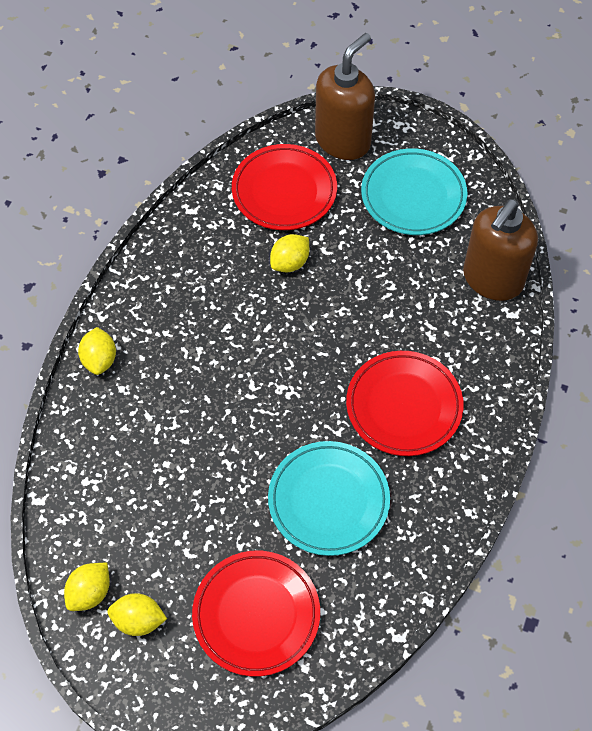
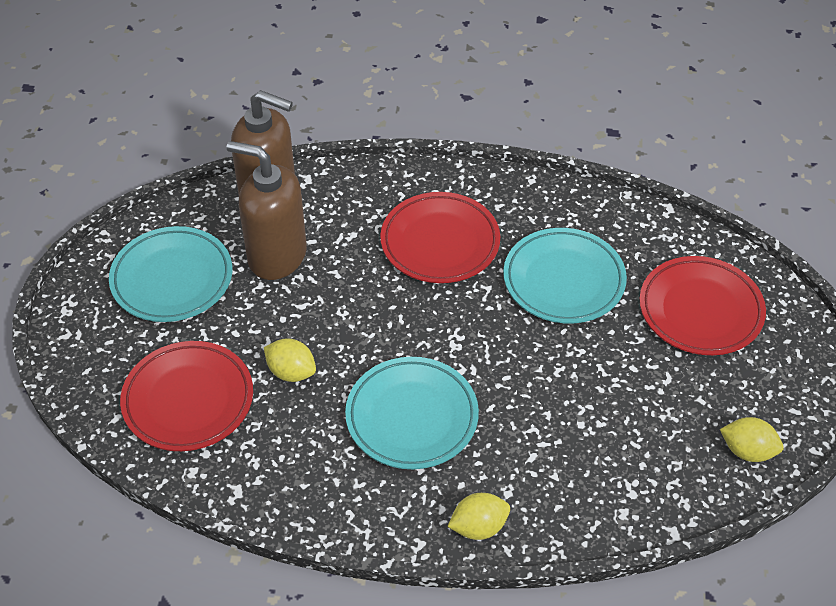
camera: 105 degrees left, 10 degrees down
yellow lemon [107,593,167,636] -> none
brown soap dispenser [315,33,375,160] -> brown soap dispenser moved to [227,141,307,280]
none -> turquoise plate [345,357,479,469]

